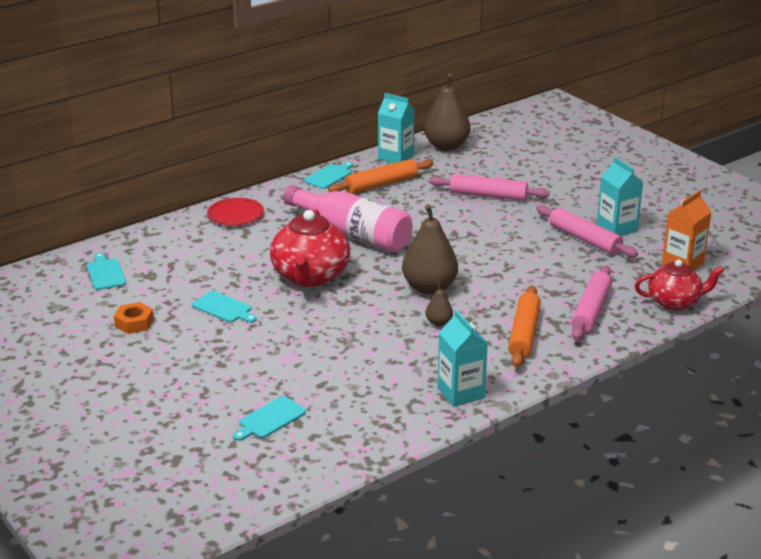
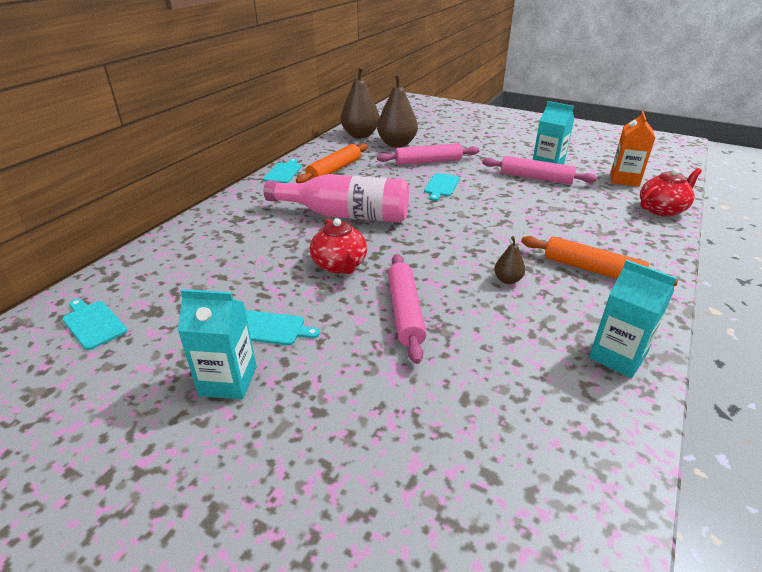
camera: 25 degrees left, 5 degrees up
orange nut [114,302,154,334] -> none
red plate [207,198,264,226] -> none
turquoise cutting board [233,396,306,441] -> turquoise cutting board moved to [424,173,460,201]
red teapot [270,209,350,287] -> red teapot [310,218,367,274], size x0.65
turquoise carton [378,93,415,163] -> turquoise carton moved to [178,289,257,399]
brown pear [402,204,458,295] -> brown pear moved to [377,73,418,148]
orange rolling pin [508,285,541,367] -> orange rolling pin turned 45 degrees counterclockwise [521,236,678,286]
pink rolling pin [571,266,612,340] -> pink rolling pin moved to [388,254,426,364]

